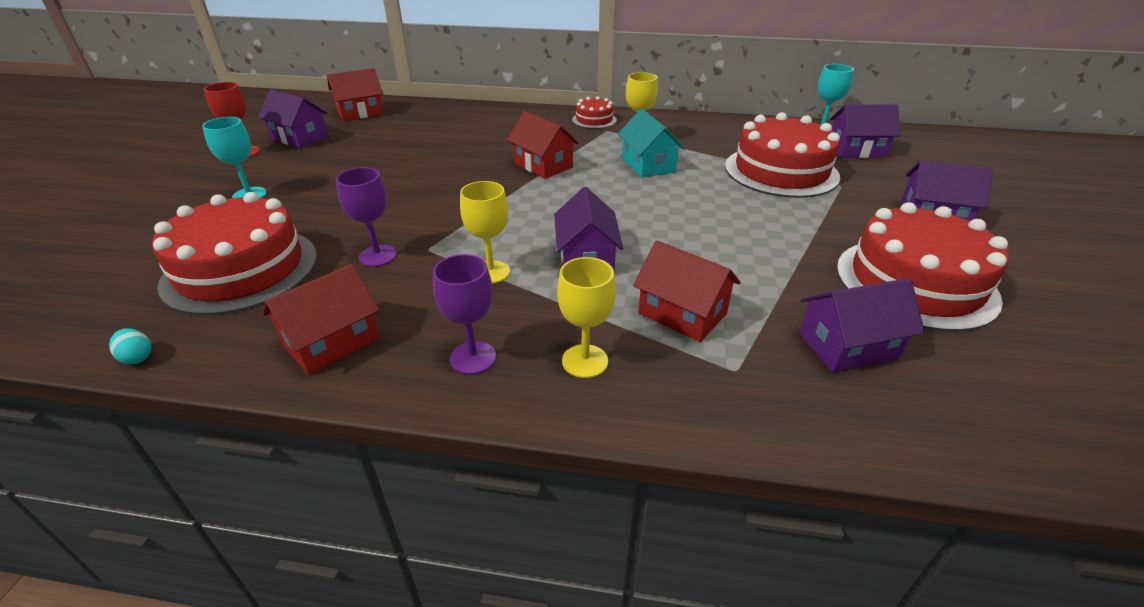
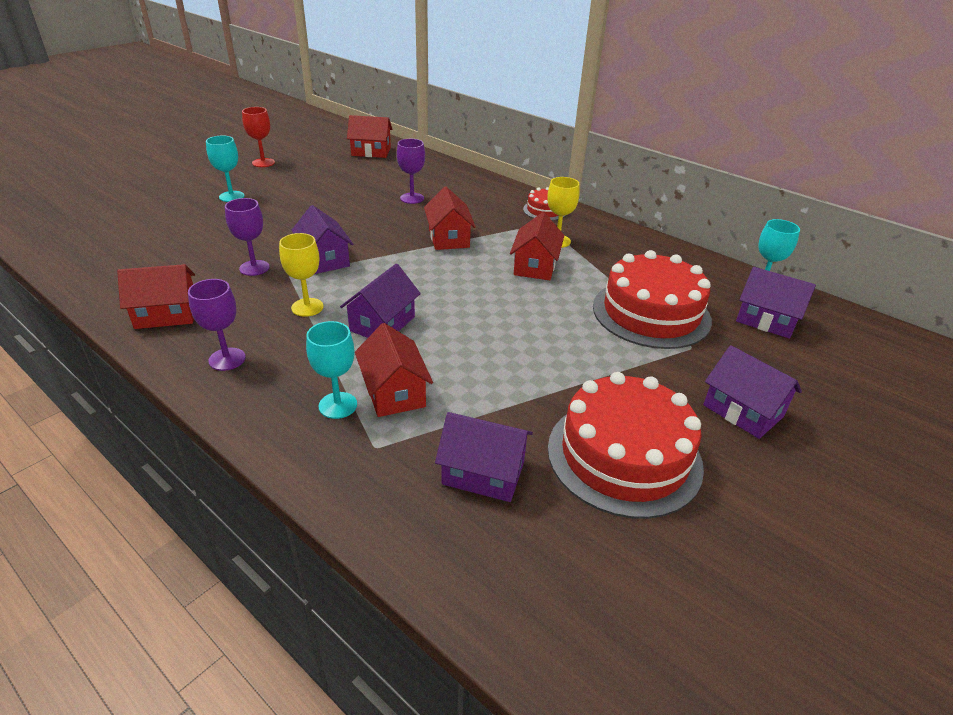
camera: 30 degrees right, 0 degrees up
turquoise egg [109,328,152,364] -> none
red cake [152,192,317,315] -> none
purple house [258,89,328,148] -> purple house moved to [291,205,354,274]
yellow goblet [557,257,616,378] -> none
turquoise house [618,109,685,178] -> red house [510,212,564,280]
none -> turquoise goblet [306,321,357,419]
none -> purple goblet [397,139,425,204]

